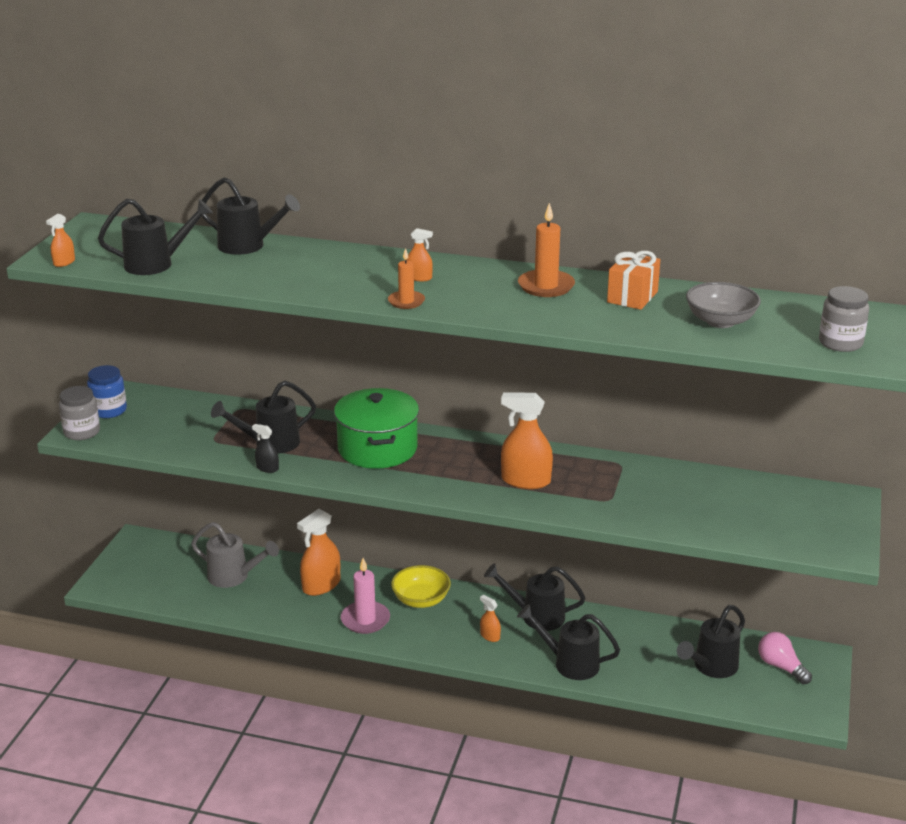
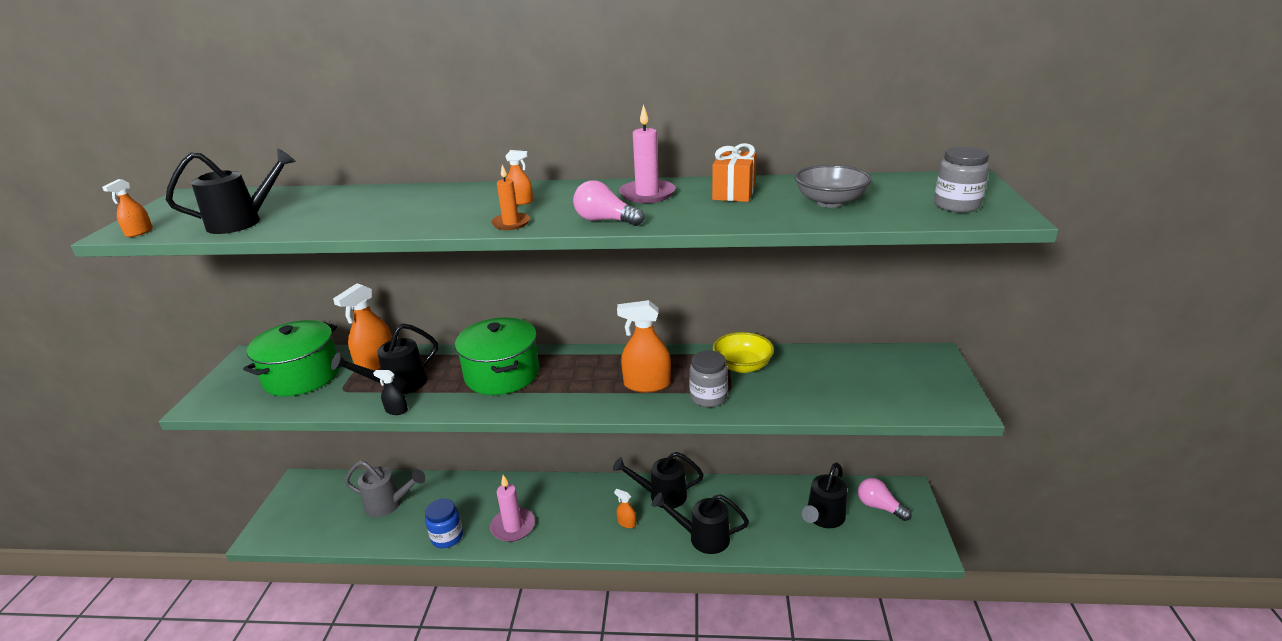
camera: 10 degrees left, 0 degrees up
grey jar [59,386,100,440] -> grey jar moved to [689,350,728,407]
blue jar [87,365,127,418] -> blue jar moved to [425,499,463,548]
black watering can [202,177,300,255] -> none
orange spray bottle [297,509,340,596] -> orange spray bottle moved to [333,283,392,371]
yellow bowl [391,565,451,608] -> yellow bowl moved to [713,332,774,373]
orange candle [518,203,575,297] -> pink candle [619,104,676,203]
none -> green pot [243,320,339,396]
none -> pink light bulb [573,180,644,226]

